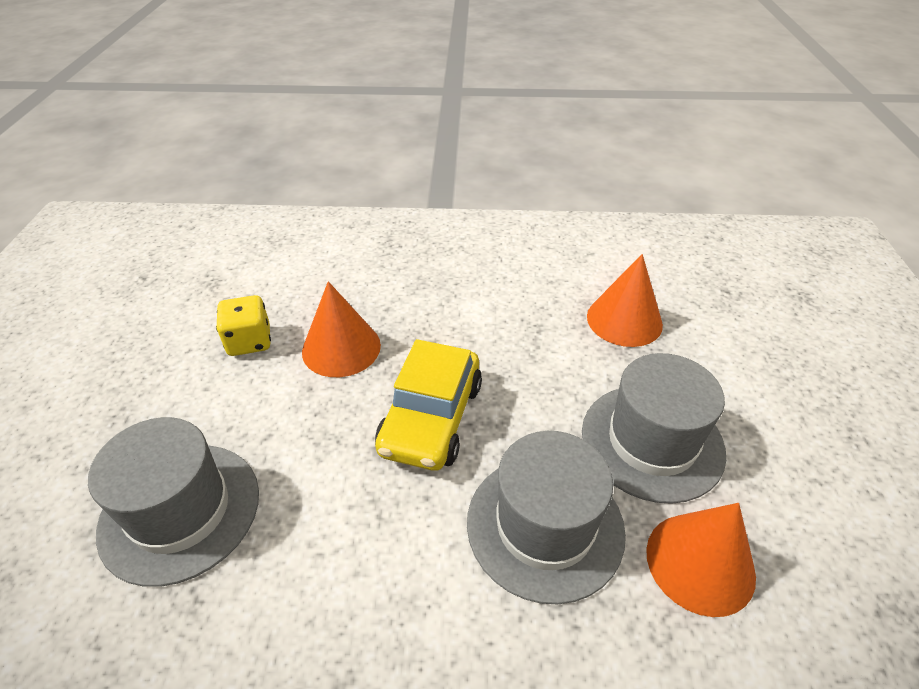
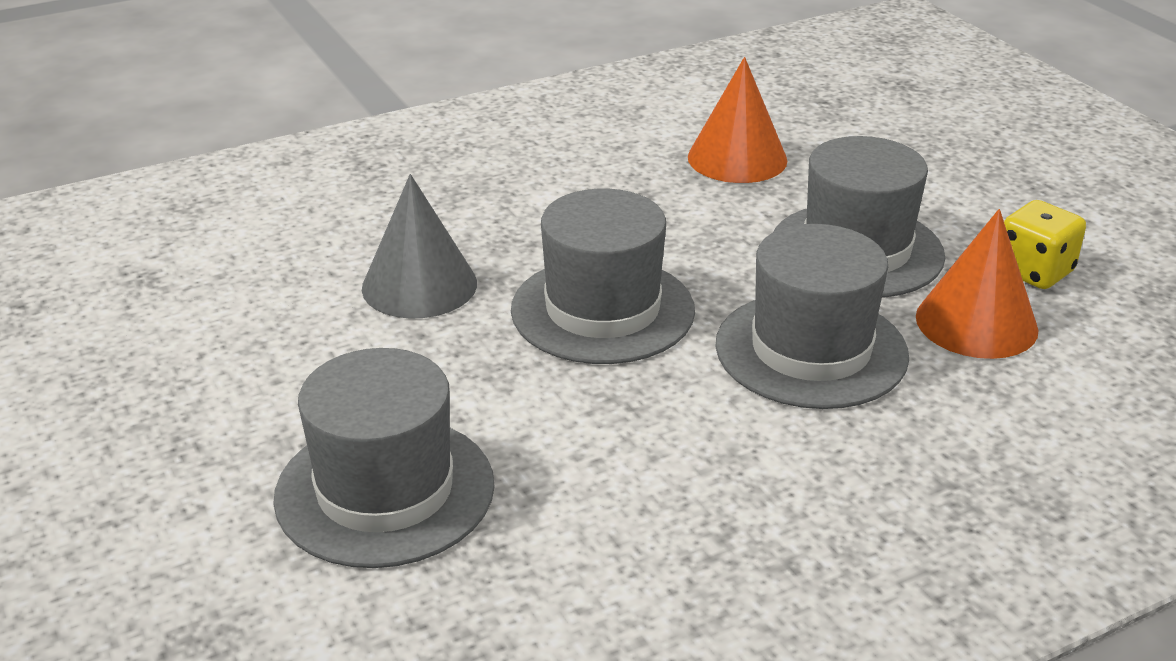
camera: 30 degrees left, 10 degrees down
yellow dice [216,295,271,356] -> yellow dice moved to [1004,200,1086,289]
orange cone [302,281,381,377] -> grey cone [362,174,477,319]
yellow car [375,339,482,471] -> grey hat [511,189,695,364]

